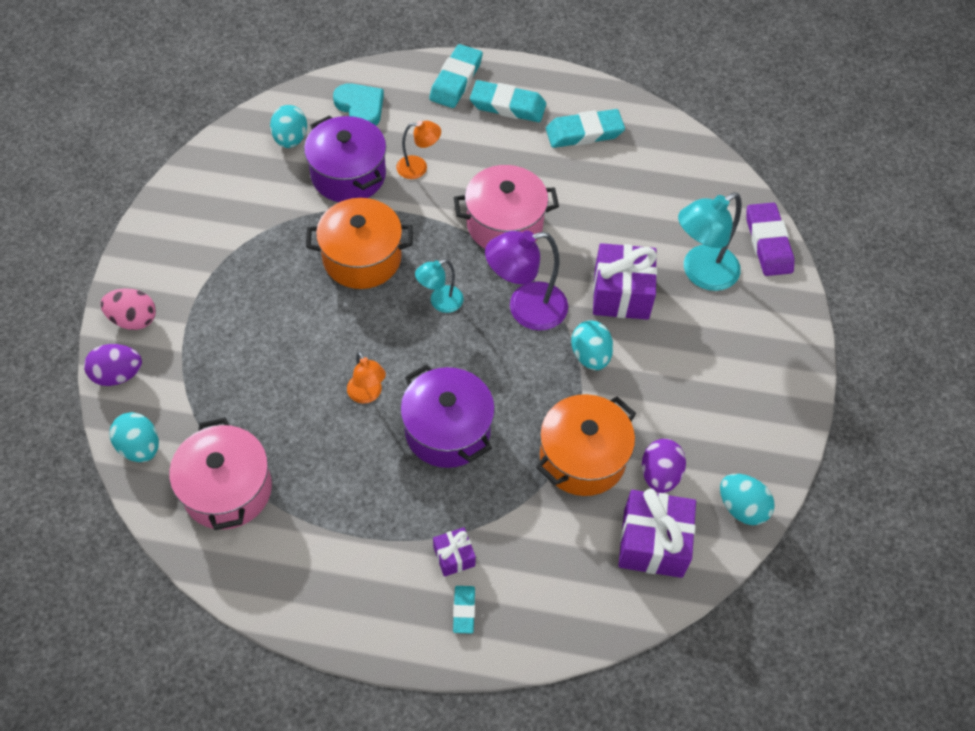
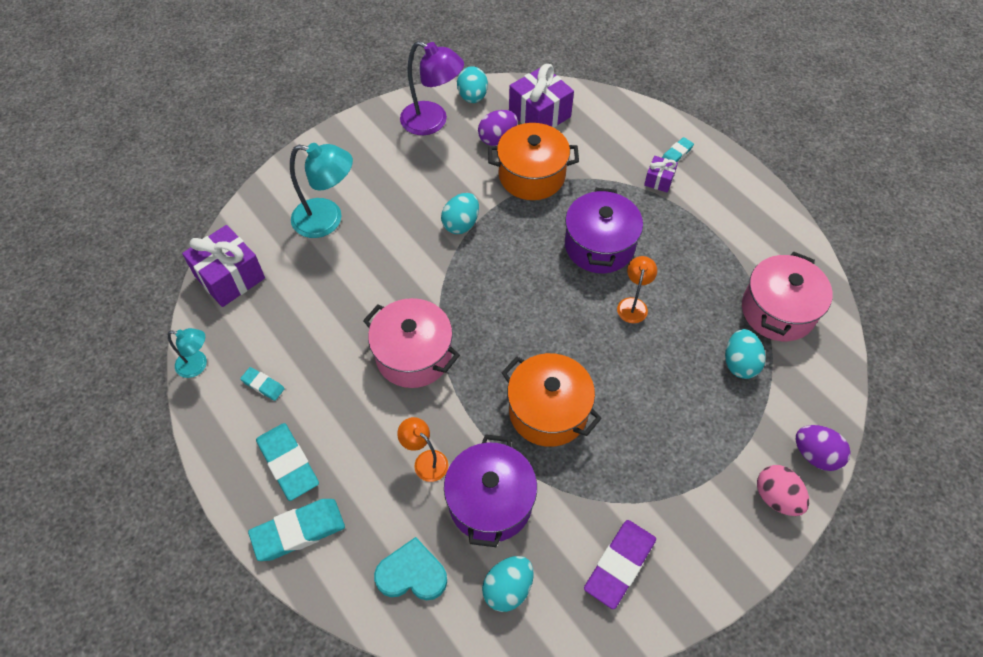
camera: 135 degrees left, 0 degrees up
turquoise egg [110,412,159,462] -> turquoise egg moved to [725,329,765,379]
turquoise heart [333,83,384,126] -> turquoise heart turned 90 degrees clockwise [374,537,447,601]
turquoise lamp [415,259,464,313] -> turquoise lamp moved to [168,328,207,378]
purple lamp [485,231,568,331] -> purple lamp moved to [400,41,464,135]
turquoise eraser [546,109,625,148] -> turquoise eraser [240,367,285,401], size x0.53
purple gift [593,243,657,320] -> purple gift moved to [182,225,265,307]
purple eraser [746,203,794,276] -> purple eraser moved to [584,520,656,609]

